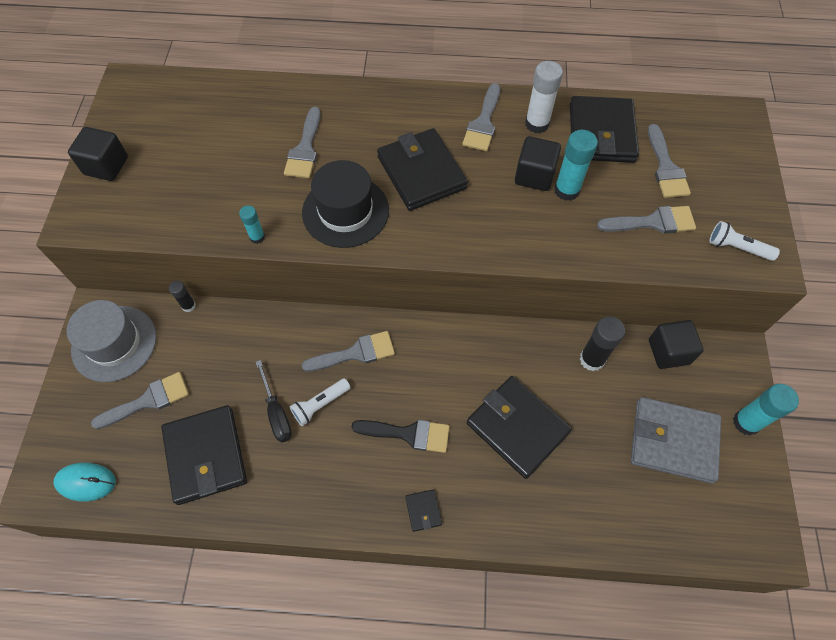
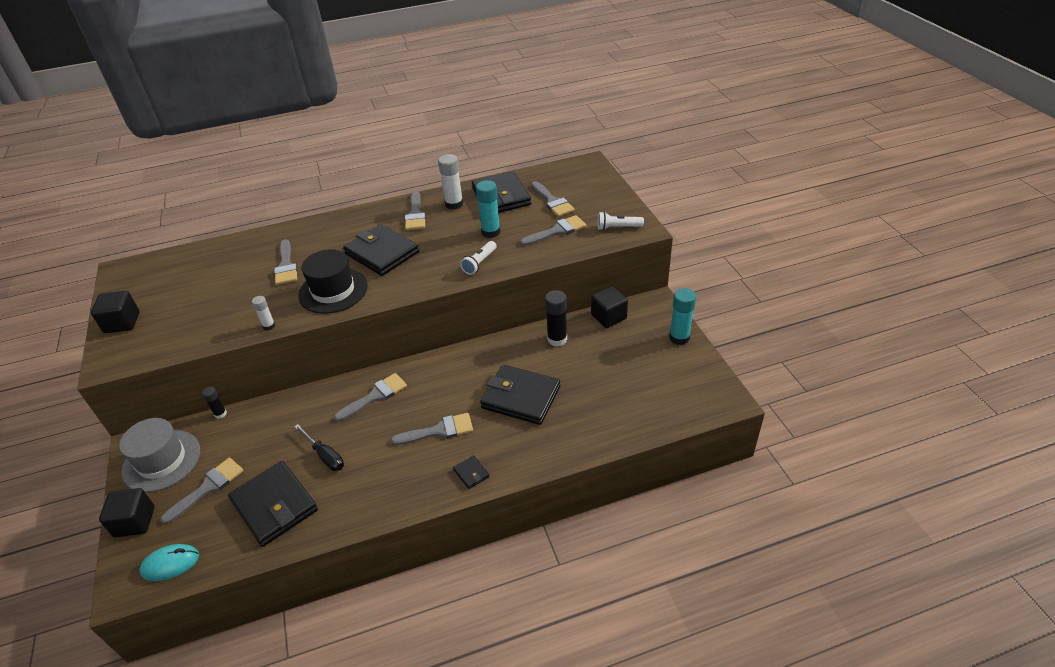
camera: 20 degrees left, 20 degrees down
turquoise glue stick [239,205,265,244] -> white glue stick [252,296,275,330]
white flashlight [290,378,351,426] -> white flashlight moved to [460,241,497,275]
black brush [351,420,450,453] -> grey brush [391,413,473,445]
black cube [515,136,561,191] -> black cube moved to [99,488,155,537]
grey wallet [631,397,721,484] -> none

